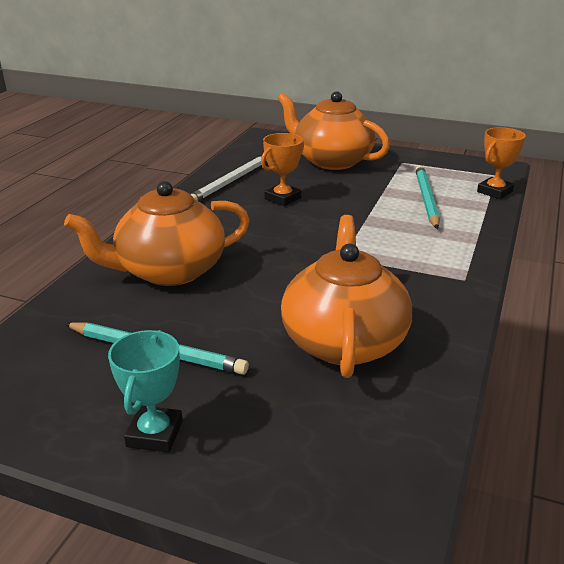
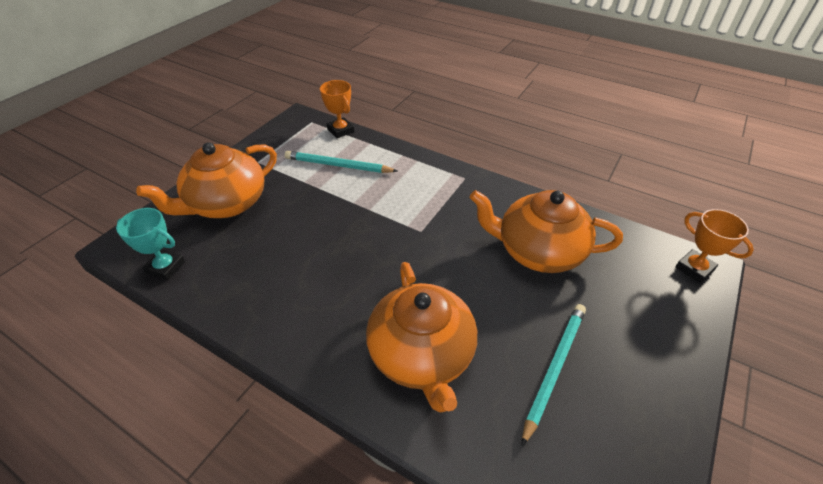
camera: 80 degrees left, 15 degrees up
turquoise trophy [108,330,183,453] -> turquoise trophy moved to [116,208,185,281]
white pencil [191,156,266,201] -> none
orange trophy [261,133,304,206] -> orange trophy moved to [675,209,754,283]

